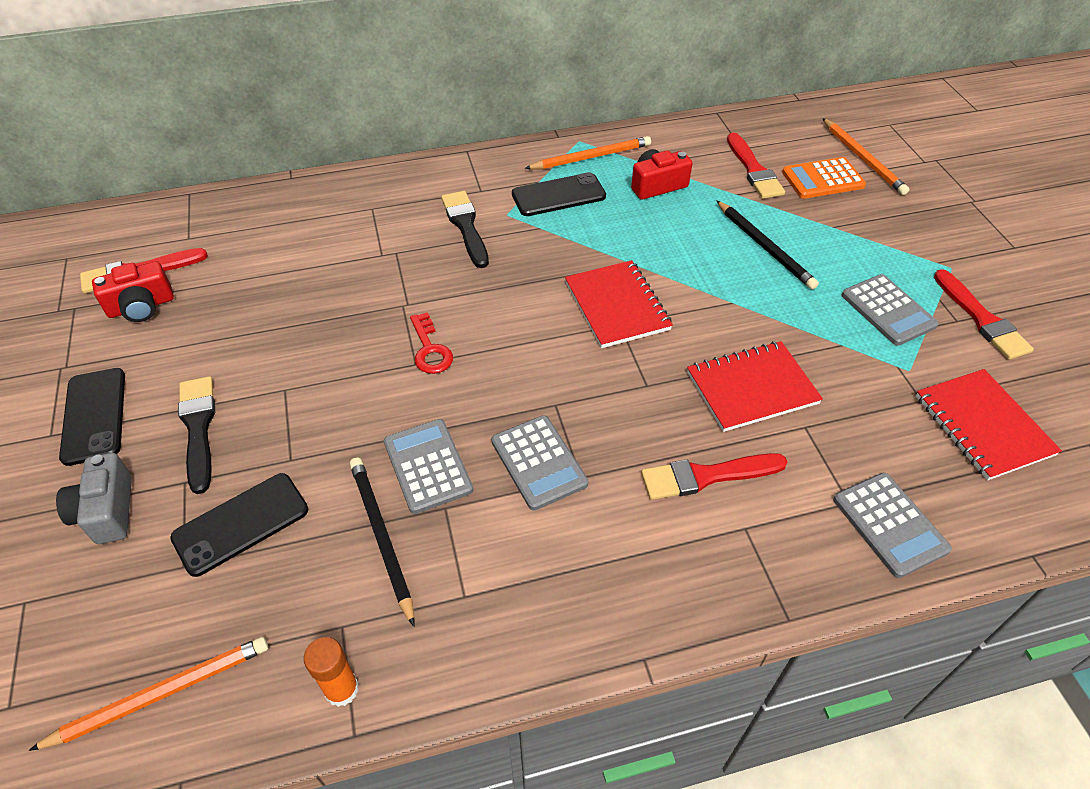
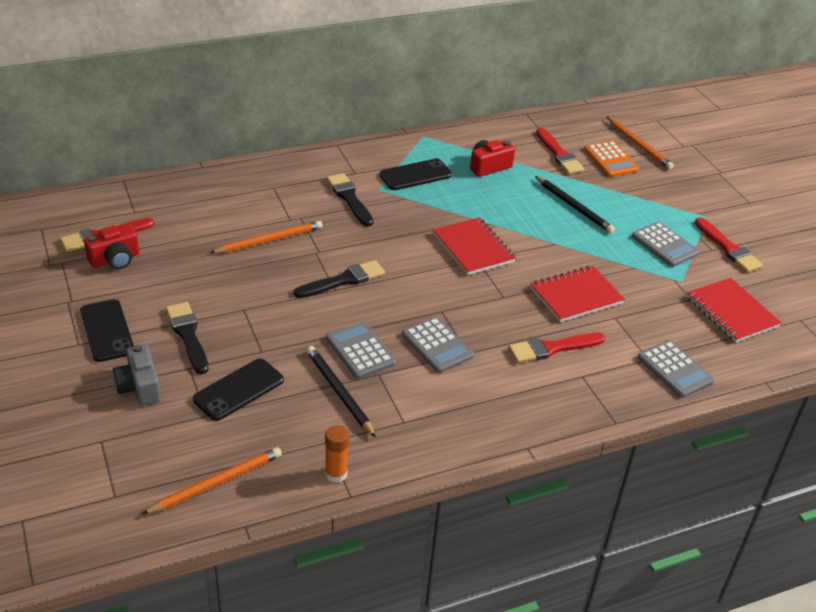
camera: 10 degrees left, 10 degrees down
red key [410,312,453,374] -> black brush [294,260,385,298]
orange pencil [525,136,651,169] -> orange pencil moved to [210,221,323,253]
orange calculator [782,157,866,199] -> orange calculator turned 90 degrees counterclockwise [584,141,639,177]

